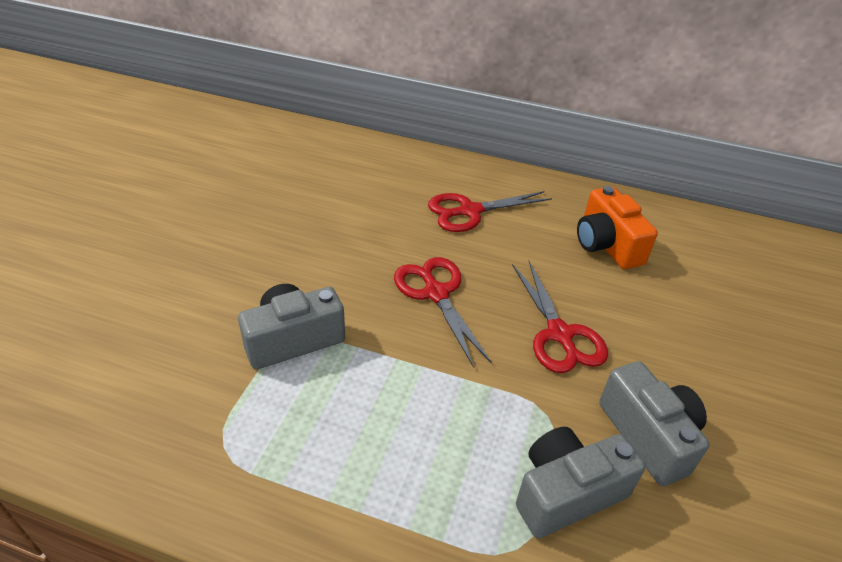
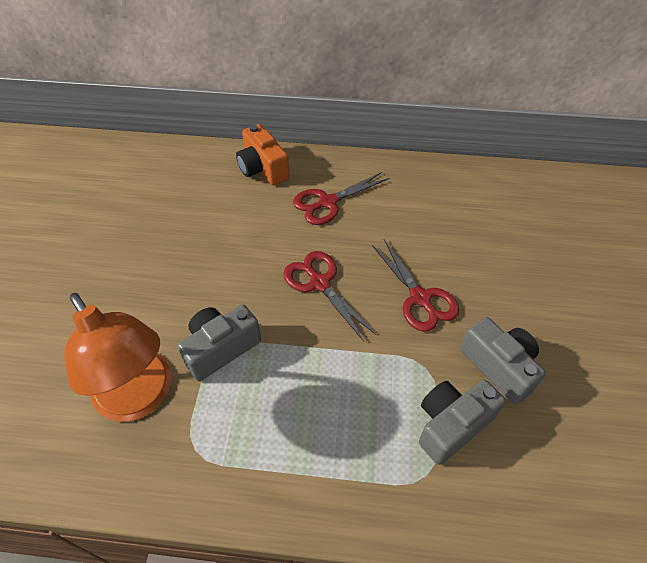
camera: 10 degrees left, 10 degrees up
orange camera [577,186,658,269] -> orange camera moved to [236,124,290,185]
none -> orange lamp [64,293,172,422]

